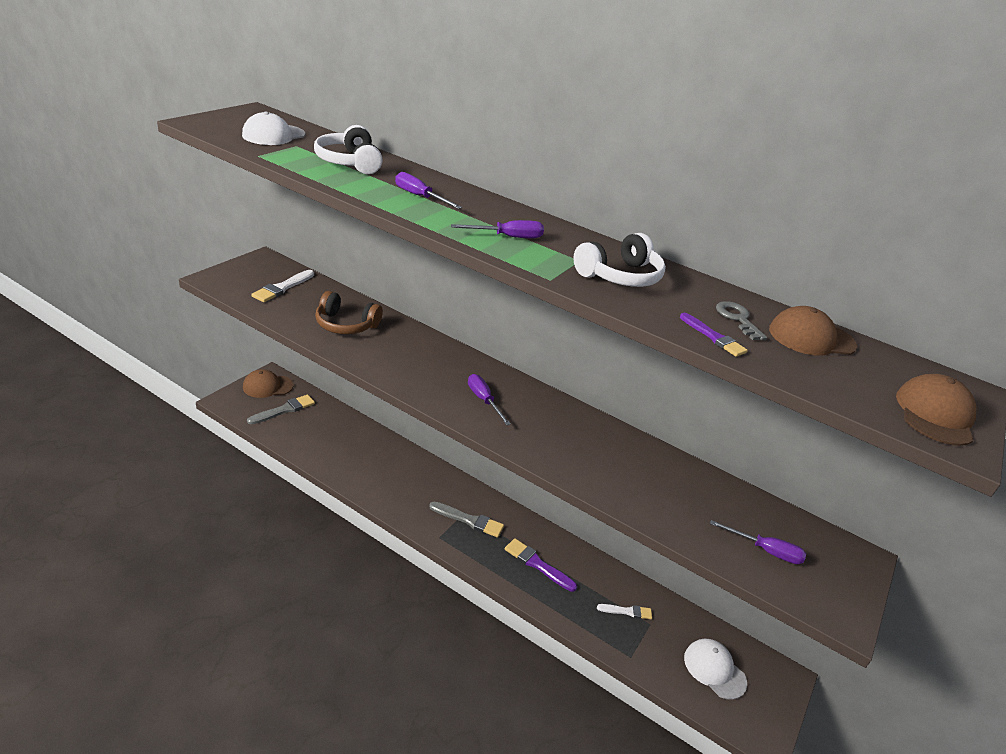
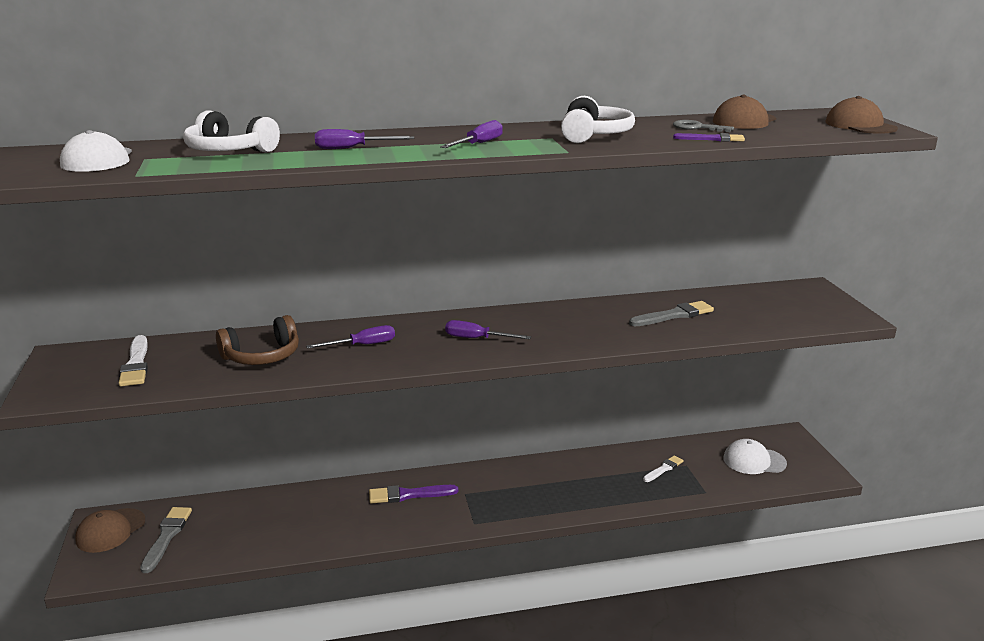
camera: 40 degrees left, 10 degrees down
grey brush [429,502,504,538] -> grey brush moved to [629,301,714,326]
purple brush [505,538,577,592] -> purple brush moved to [369,485,459,503]
purple screwdriver [710,520,806,564] -> purple screwdriver moved to [306,325,395,349]

